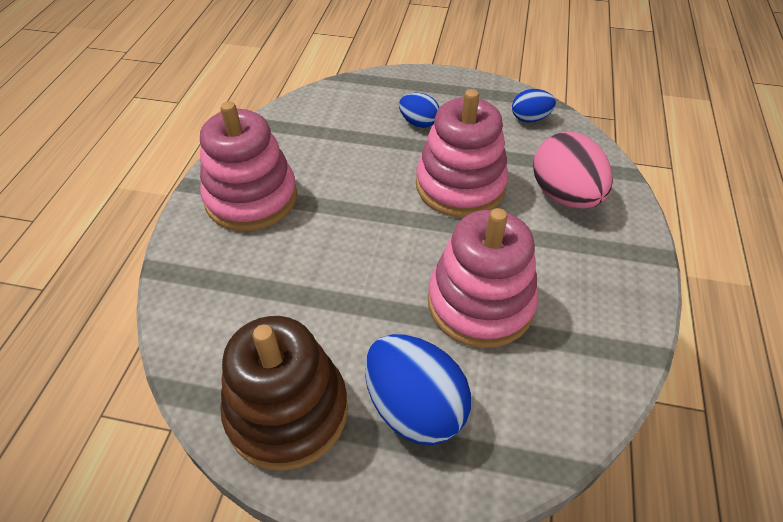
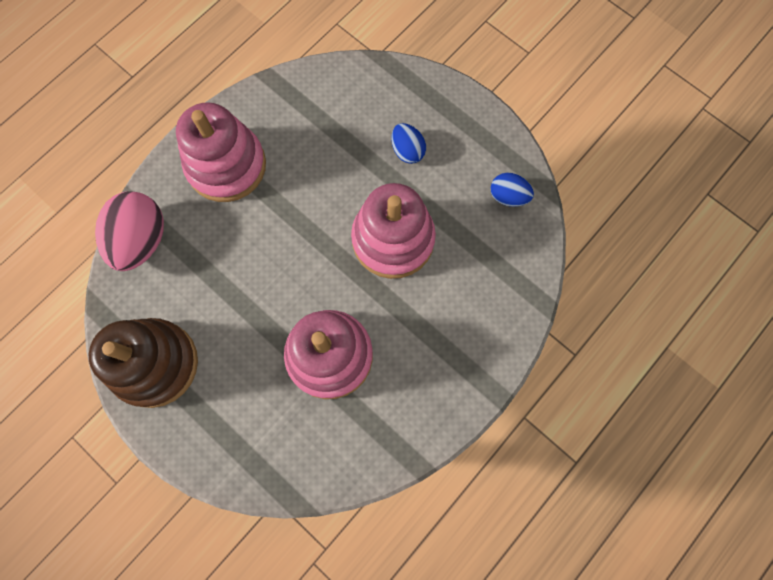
camera: 30 degrees right, 25 degrees up
blue egg [365,334,471,445] -> none
pink egg [533,132,613,208] -> pink egg moved to [95,191,164,271]

